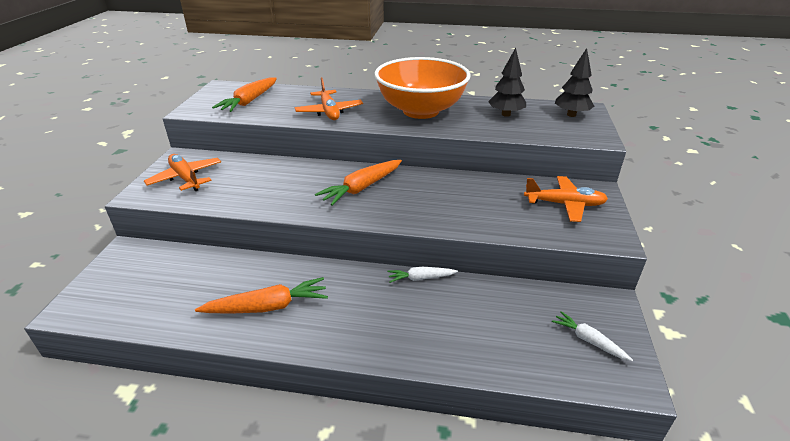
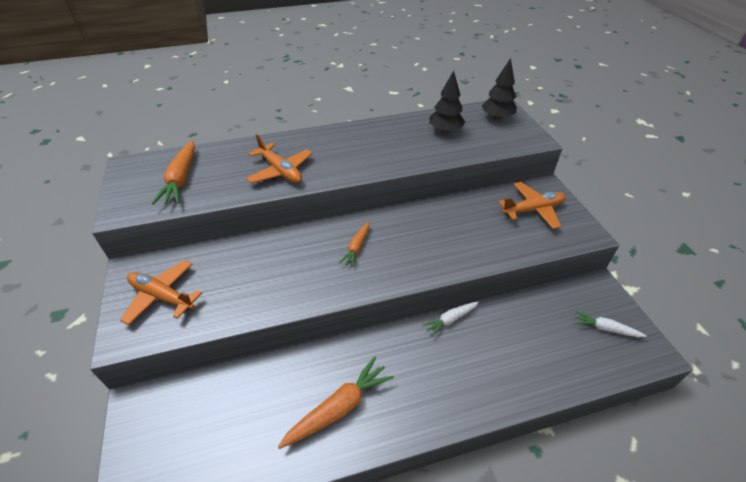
camera: 25 degrees left, 10 degrees up
orange carrot [315,160,402,206] -> orange carrot [339,222,369,267], size x0.59
orange bowl [375,57,470,119] -> none

